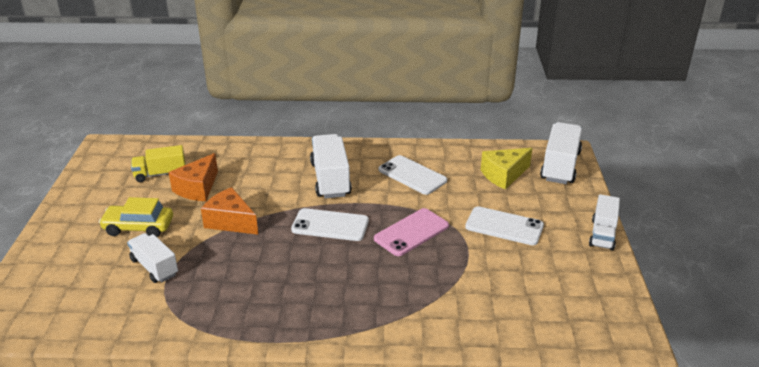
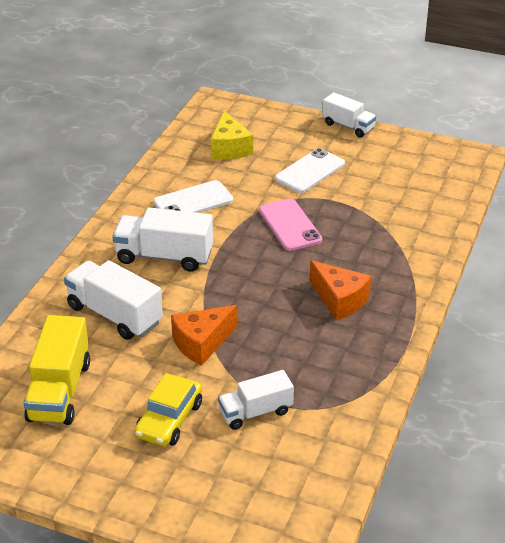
camera: 70 degrees left, 5 degrees up
yellow truck [131,145,186,182] -> yellow truck [24,315,90,425], size x1.54
orange cheese [168,153,218,201] -> orange cheese moved to [310,260,371,320]
white phone [291,208,369,241] -> none
white truck [540,122,582,184] -> white truck moved to [64,260,163,340]

